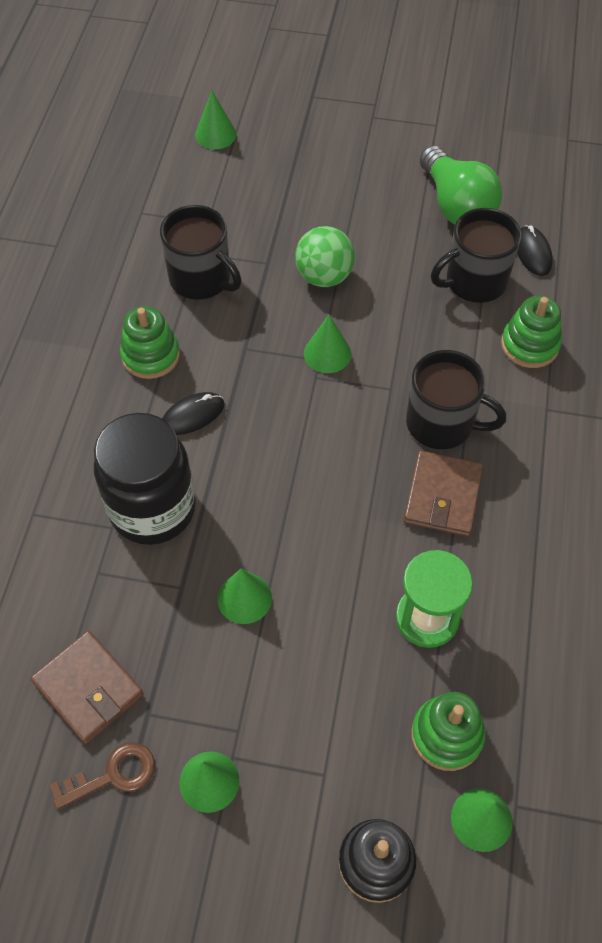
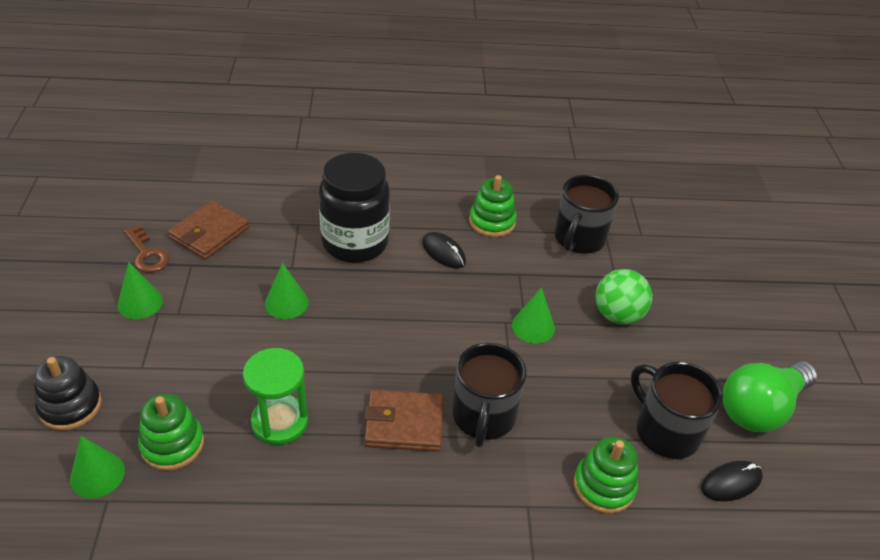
camera: 75 degrees right, 15 degrees down
green cone [195,90,236,149] -> none

